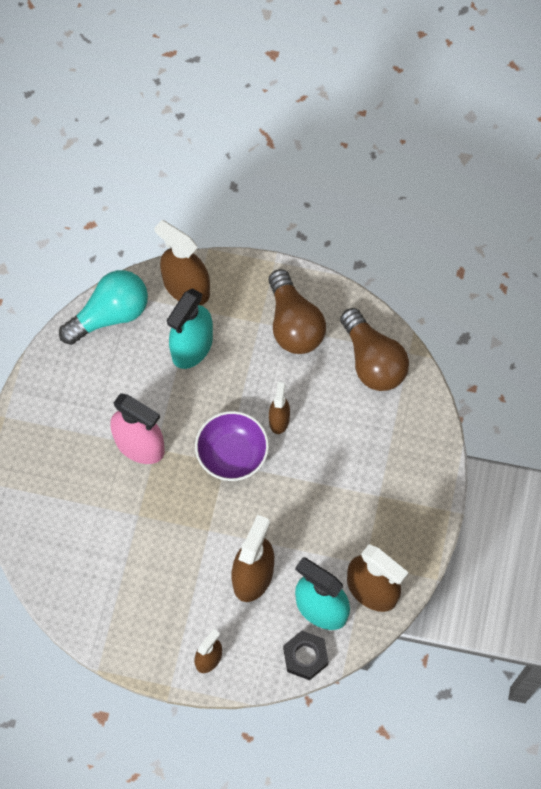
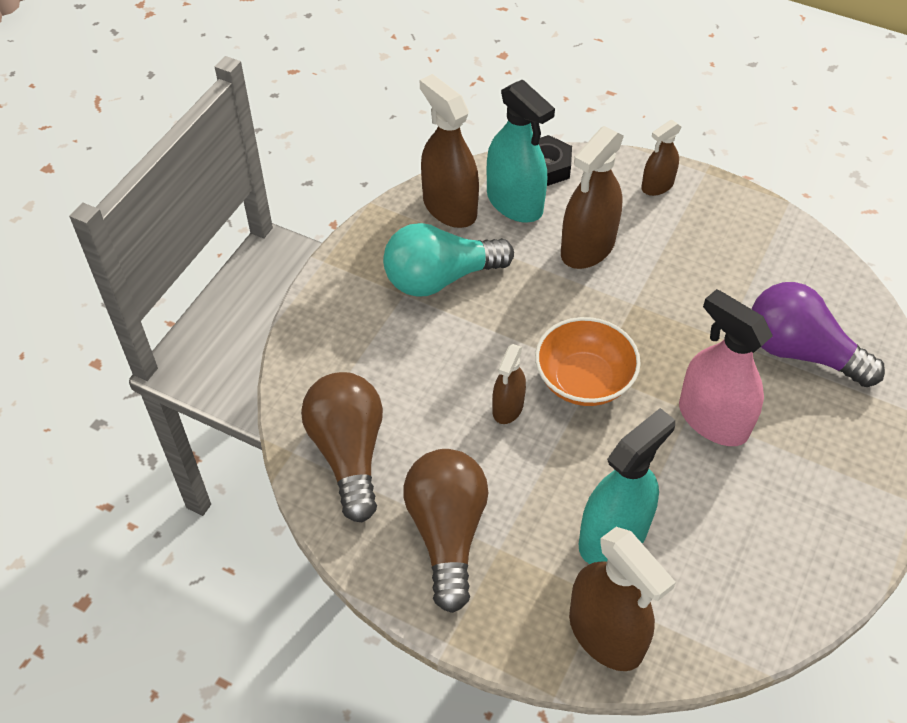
camera: 165 degrees left, 15 degrees down
turquoise light bulb [59,270,148,345] -> turquoise light bulb moved to [383,223,514,297]
purple bowl [195,411,269,481] -> orange bowl [535,317,641,406]
none -> purple light bulb [752,282,885,387]

